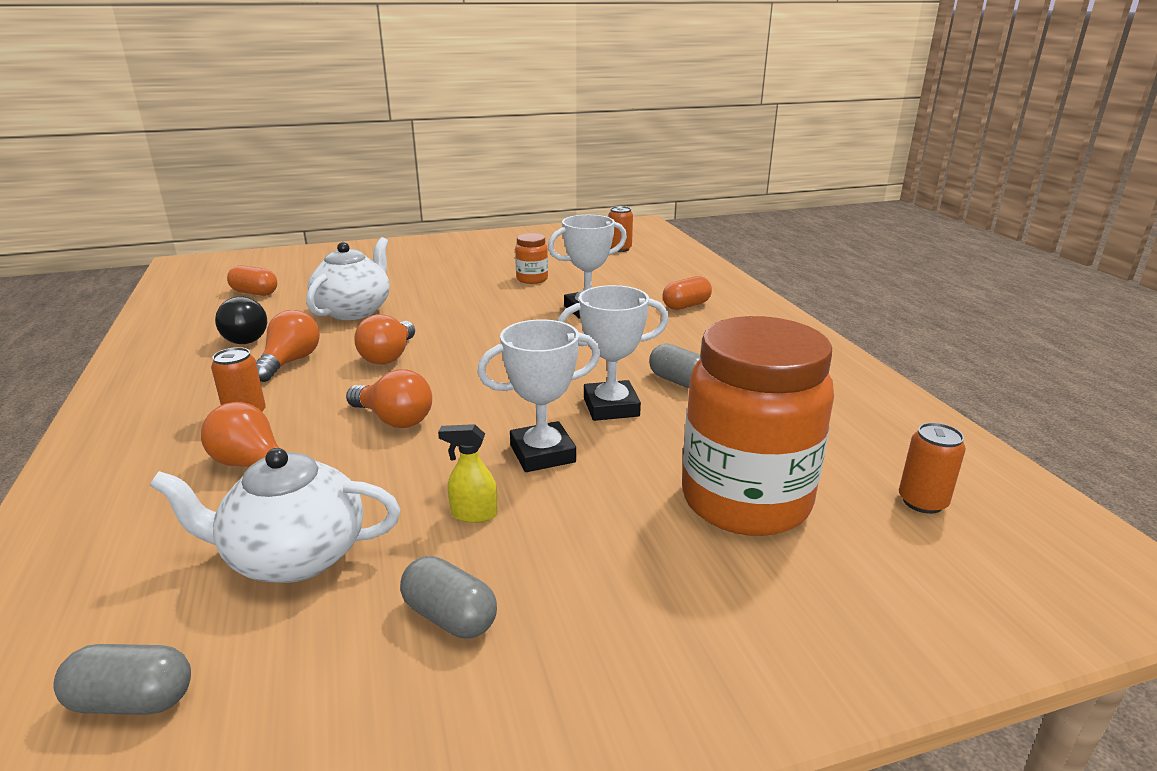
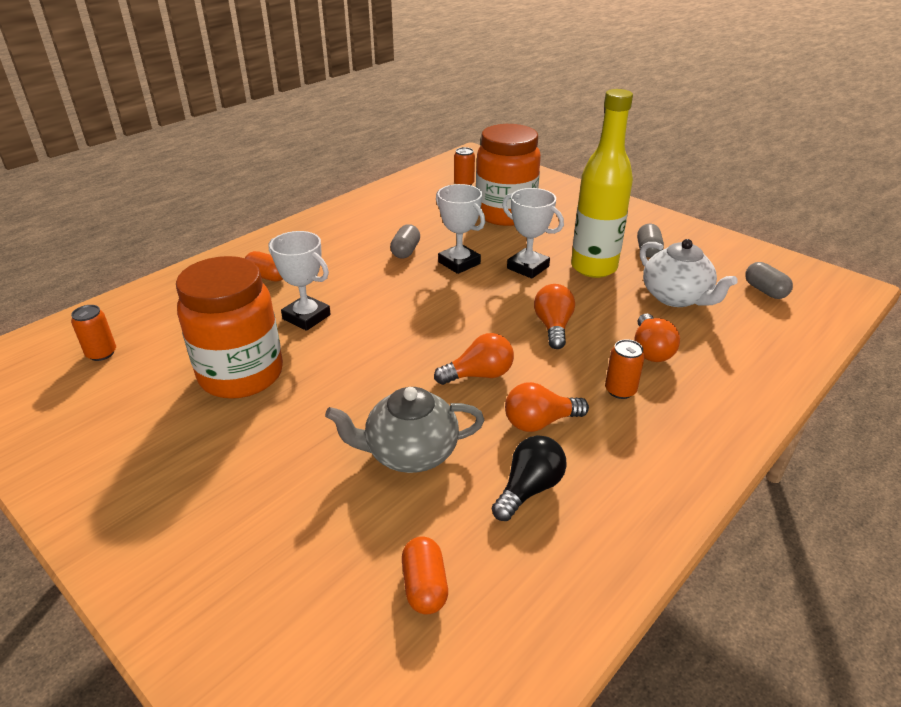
camera: 120 degrees left, 10 degrees up
white teapot [306,237,390,320] -> grey teapot [325,387,484,473]
yellow spray bottle [438,424,497,523] -> yellow bottle [571,89,633,278]
orange jar [515,233,548,284] -> orange jar [176,256,283,399], size x2.30

